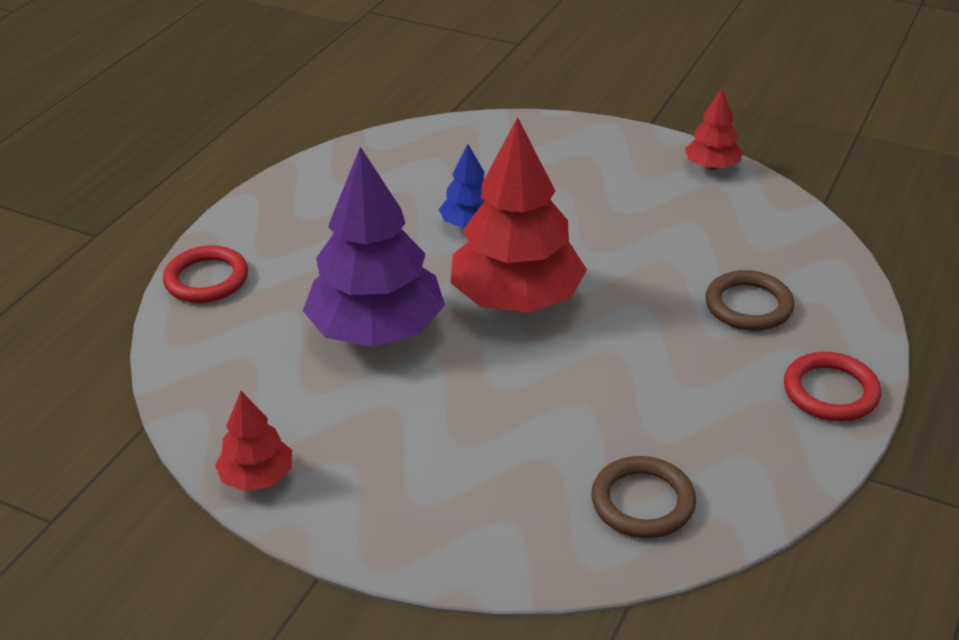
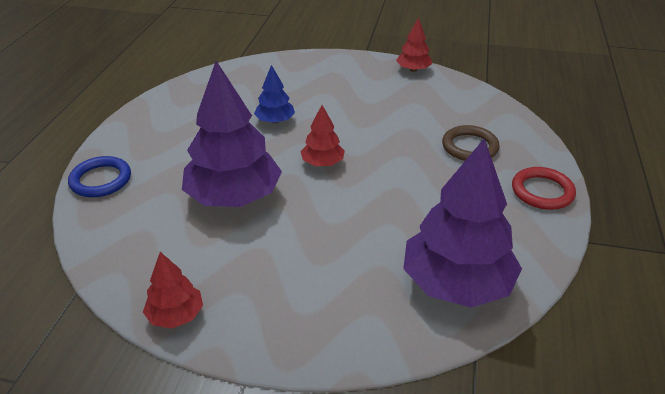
camera: 15 degrees left, 0 degrees up
red ring [163,245,248,303] -> blue ring [68,156,131,197]
red tree [450,117,587,313] -> red tree [300,105,345,166], size x0.49
brown ring [591,456,696,538] -> purple tree [403,138,522,308]

